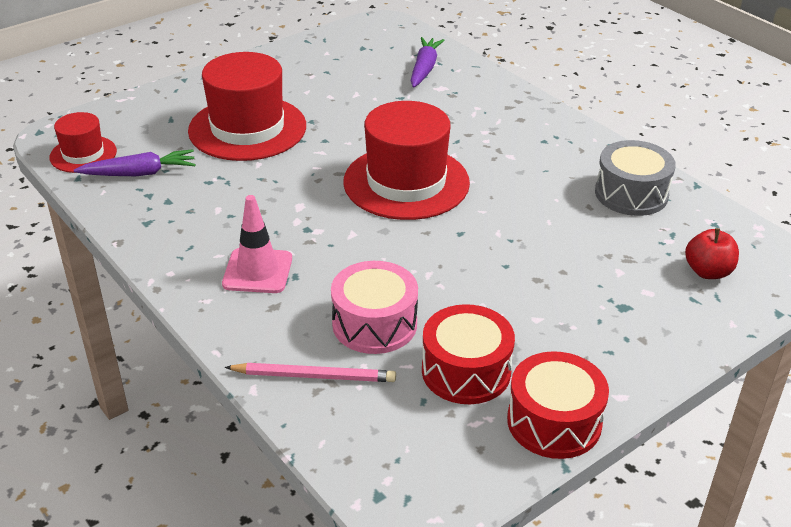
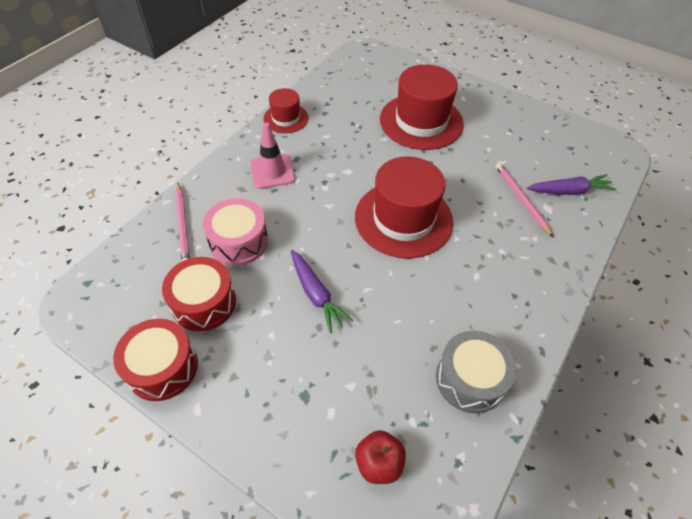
camera: 70 degrees right, 15 degrees up
red hat [49,112,117,173] -> red hat moved to [263,88,308,133]
purple carrot [74,149,196,176] -> purple carrot moved to [291,250,353,333]
none -> pink pencil [495,163,554,238]

